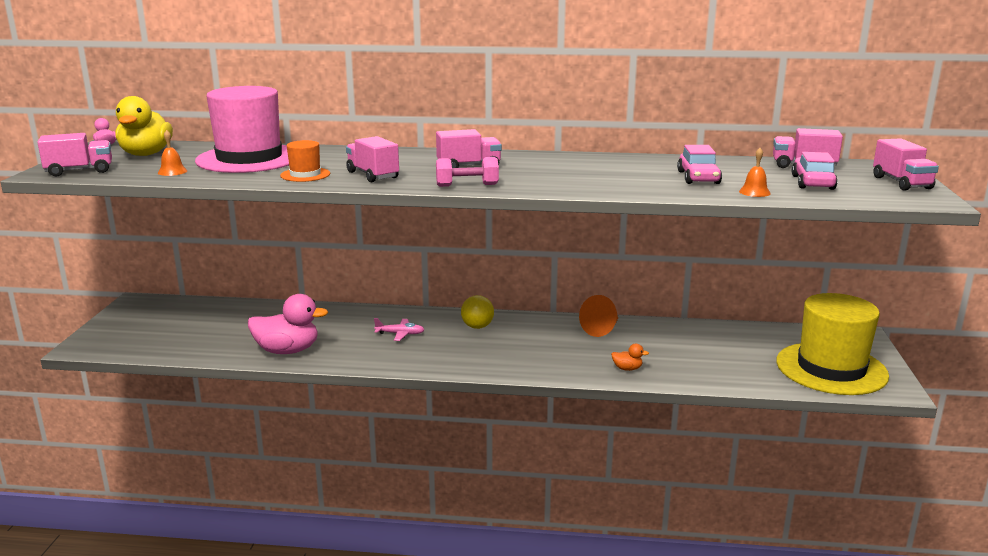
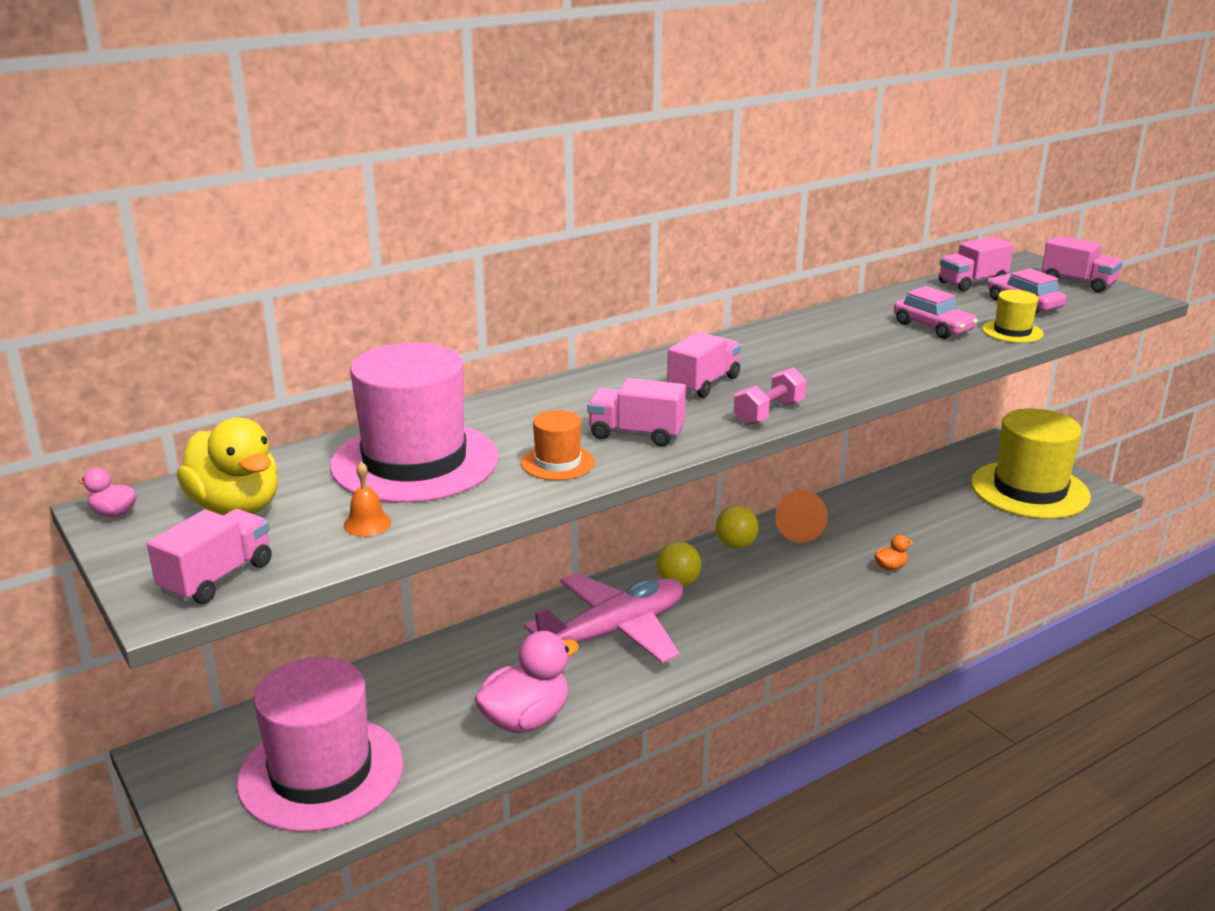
camera: 40 degrees left, 5 degrees up
pink plane [374,318,425,341] -> pink plane [524,573,683,663], size x2.50
orange bell [739,148,771,197] -> yellow hat [982,290,1044,343]
none -> pink hat [237,657,403,832]
none -> yellow ball [716,506,759,548]

